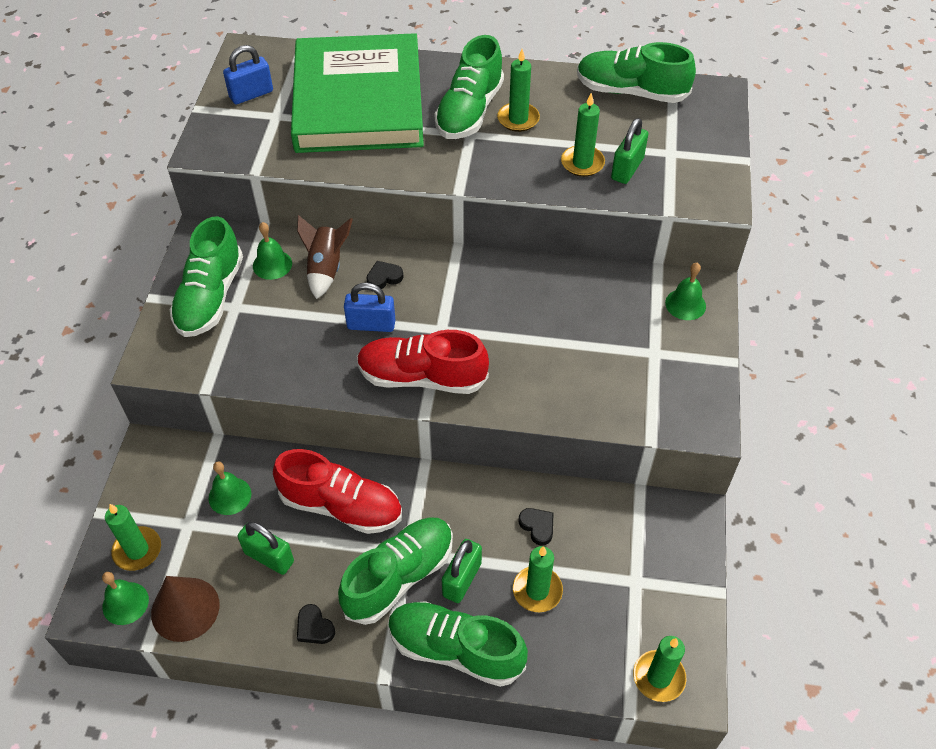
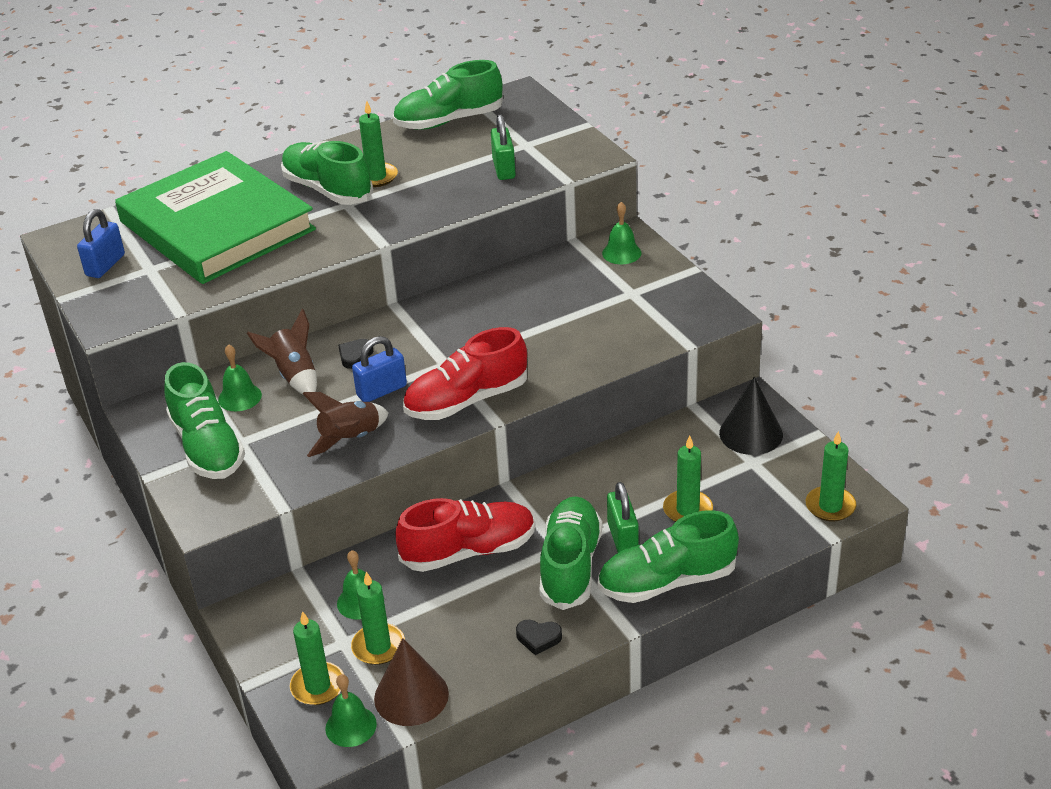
camera: 35 degrees left, 15 degrees down
green padlock [238,521,294,575] -> none
green shoe [435,35,504,139] -> green shoe turned 150 degrees clockwise [281,141,373,205]
black heart [519,508,554,546] -> none
green candle [561,93,605,177] -> green candle moved to [351,572,405,665]
none -> brown rocket [302,392,388,457]
none -> black cone [719,377,783,455]

